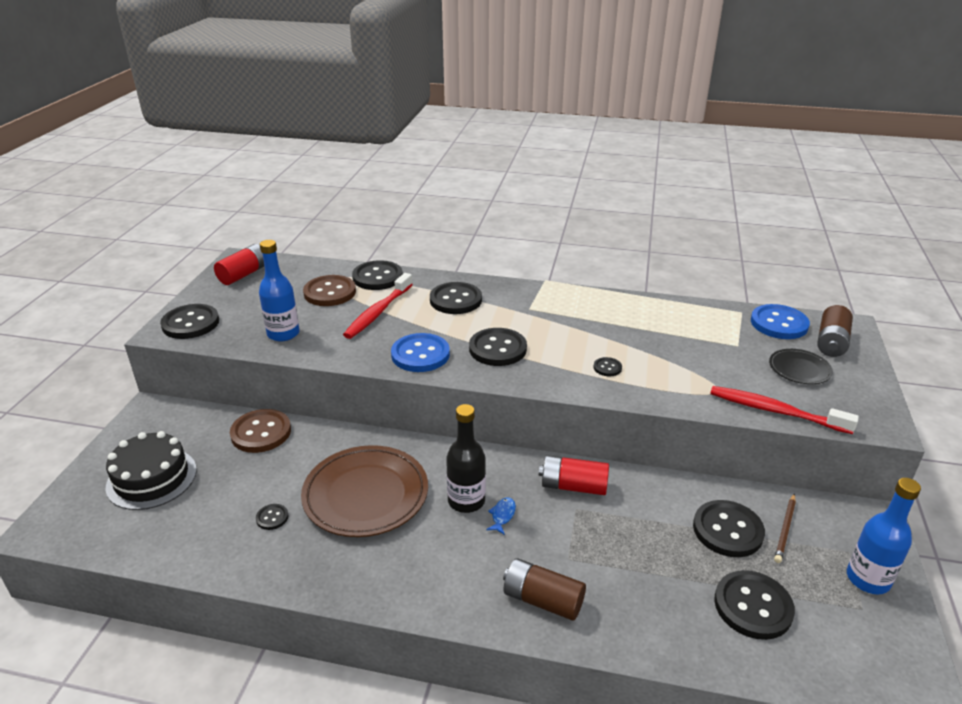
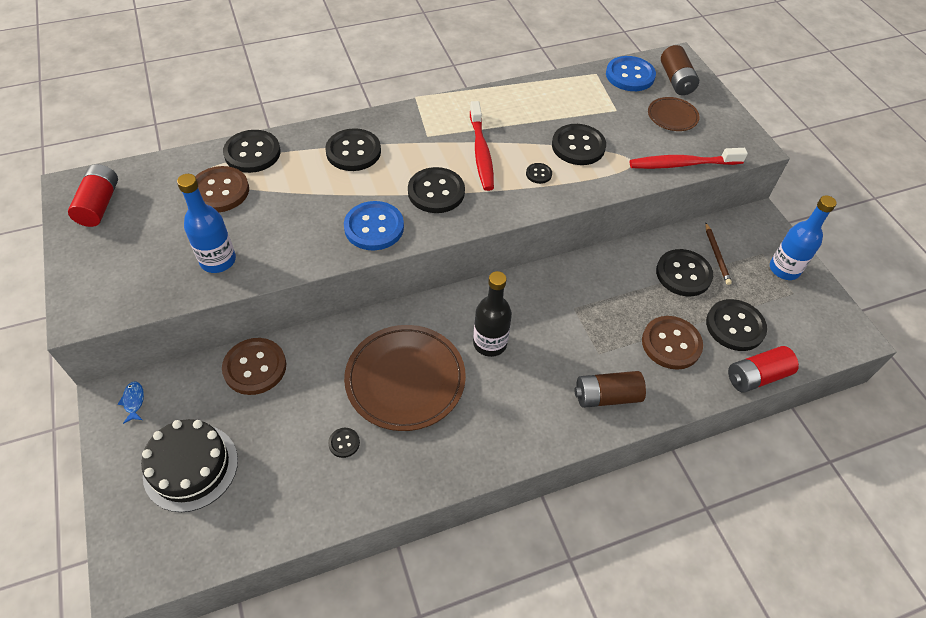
camera: 35 degrees left, 20 degrees up
black button [160,304,219,339] -> black button moved to [552,124,606,165]
red toothbrush [343,273,413,339] -> red toothbrush moved to [470,101,494,191]
blue fish [486,497,516,535] -> blue fish moved to [118,381,144,424]
red battery [539,455,609,495] -> red battery moved to [728,346,799,392]
black plate [769,349,833,384] -> brown plate [648,97,700,131]
none -> brown button [642,316,703,370]

